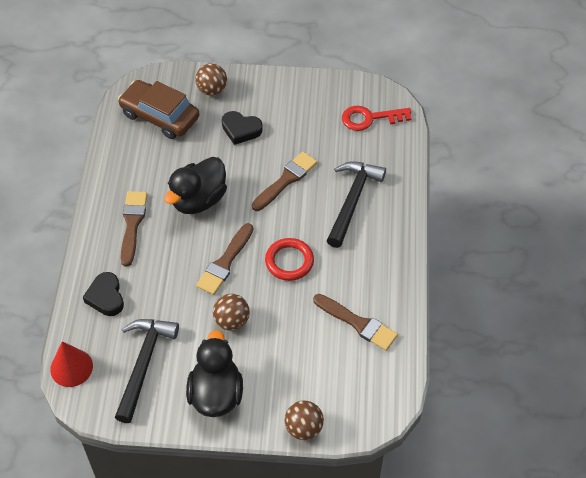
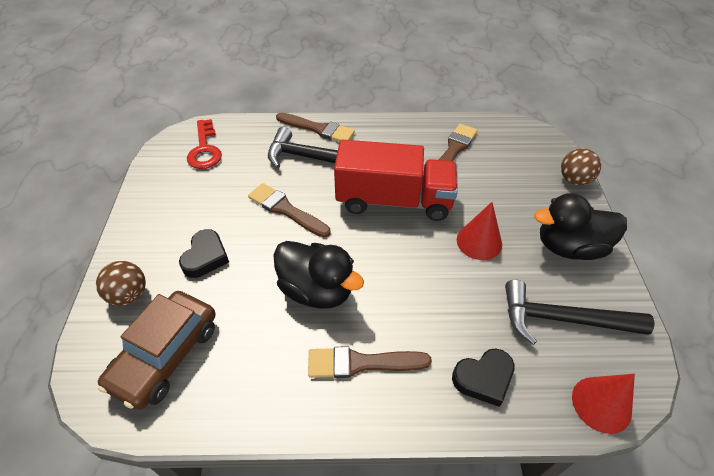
camera: 95 degrees left, 5 degrees down
brown brush [196,223,253,295] -> brown brush moved to [276,113,355,142]
brown ball [213,294,250,331] -> red cone [457,202,502,260]
red ring [265,238,314,281] -> red truck [334,140,458,221]

